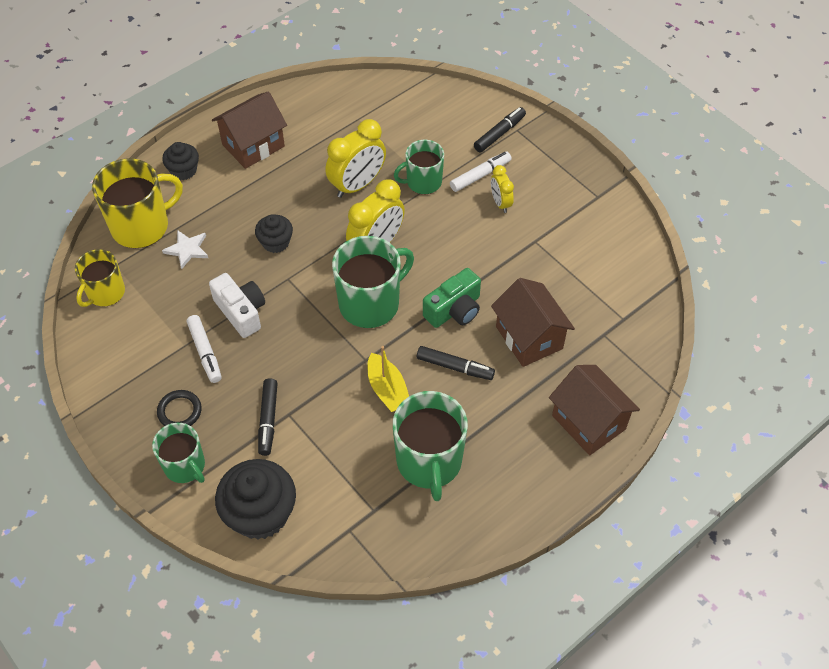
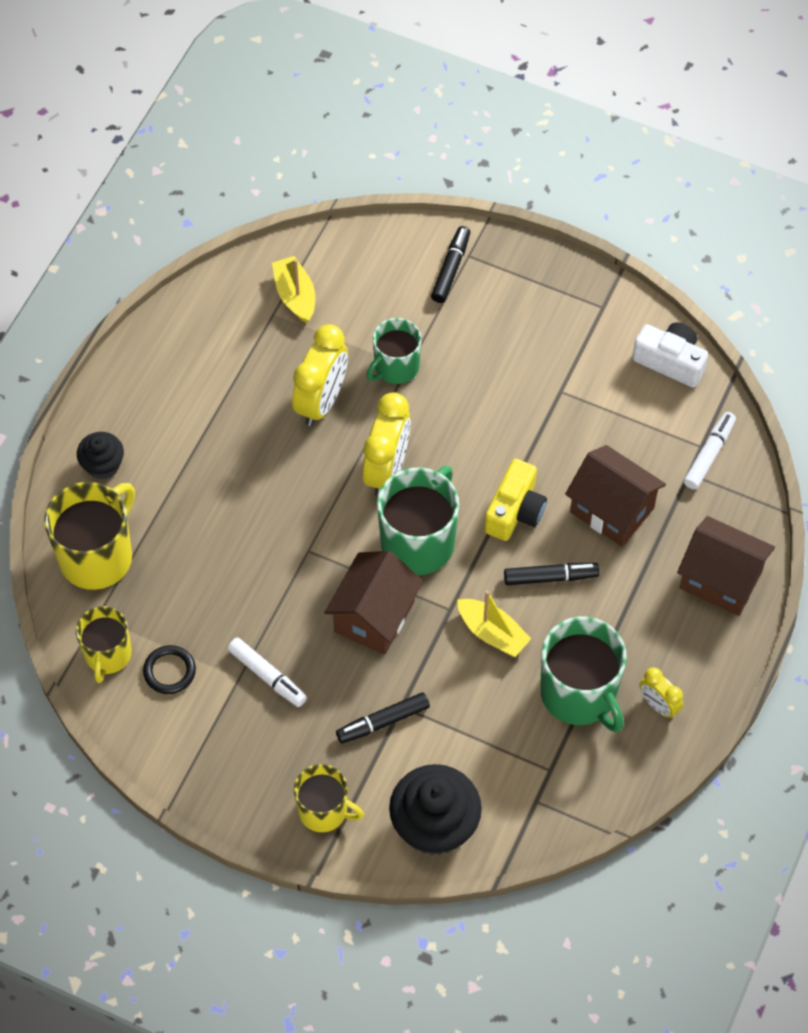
camera: 25 degrees left, 5 degrees up
green mug [152,423,205,483] -> yellow mug [294,764,364,832]
black ring [157,390,202,426] -> black ring moved to [143,645,196,694]
white star [162,230,208,269] -> none
white camera [209,273,265,338] -> white camera moved to [632,322,708,387]
brown house [212,91,287,169] -> brown house moved to [324,551,423,655]
black cupcake [255,214,293,253] -> none
black marker [258,378,278,456] -> black marker turned 90 degrees clockwise [336,692,430,744]
green camera [423,268,481,328] -> yellow camera [484,459,547,541]
white marker [450,151,512,192] -> white marker moved to [684,412,736,489]
yellow clock [491,165,514,213] -> yellow clock moved to [639,667,683,718]
none -> yellow boat [272,256,315,323]

